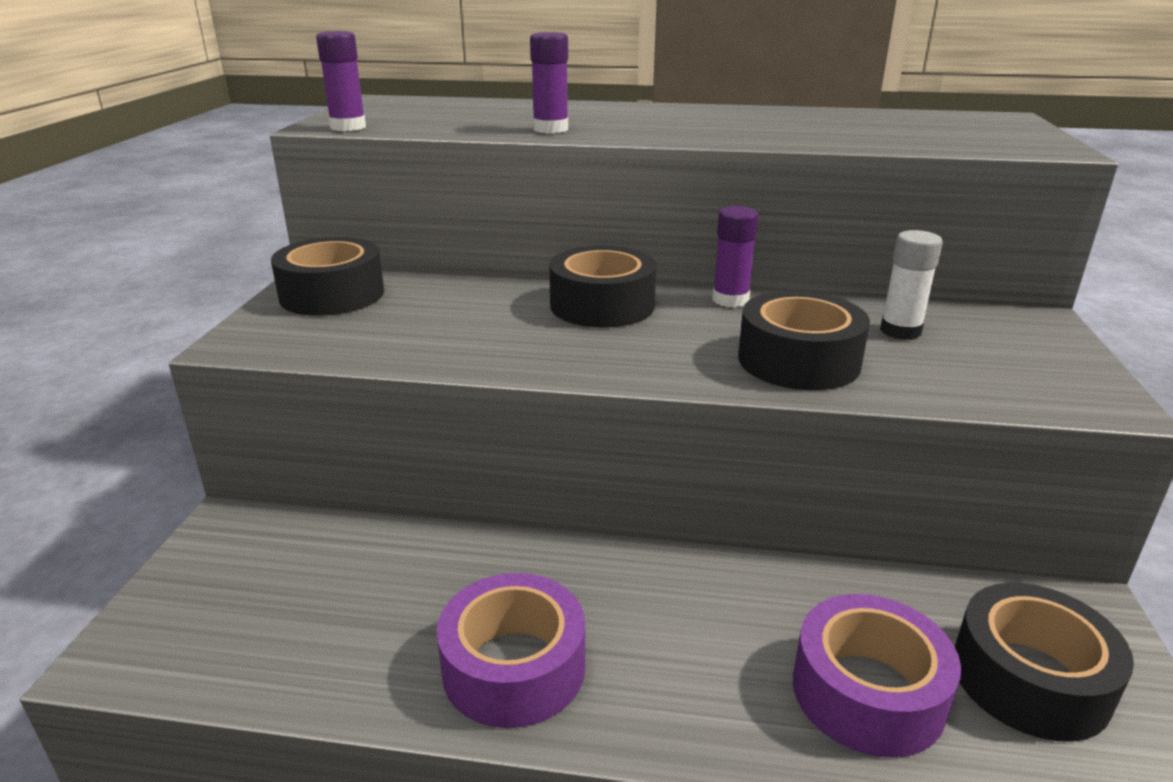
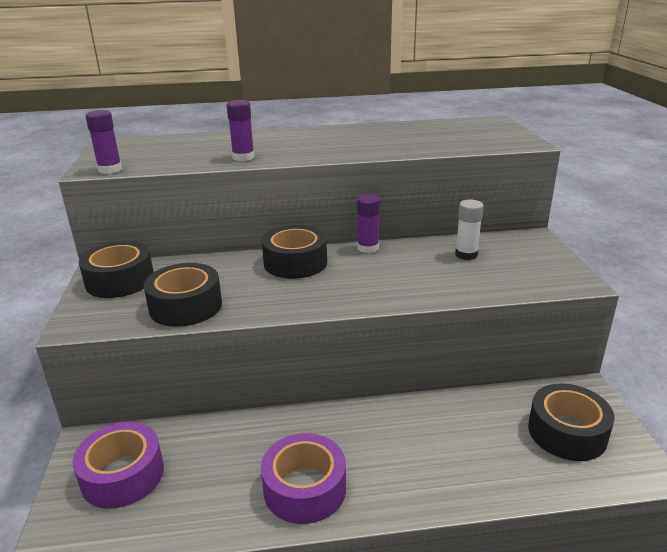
camera: 15 degrees left, 0 degrees up
black tape [738,291,870,390] -> black tape moved to [144,263,222,327]
purple tape [793,594,961,758] -> purple tape moved to [72,422,164,509]

